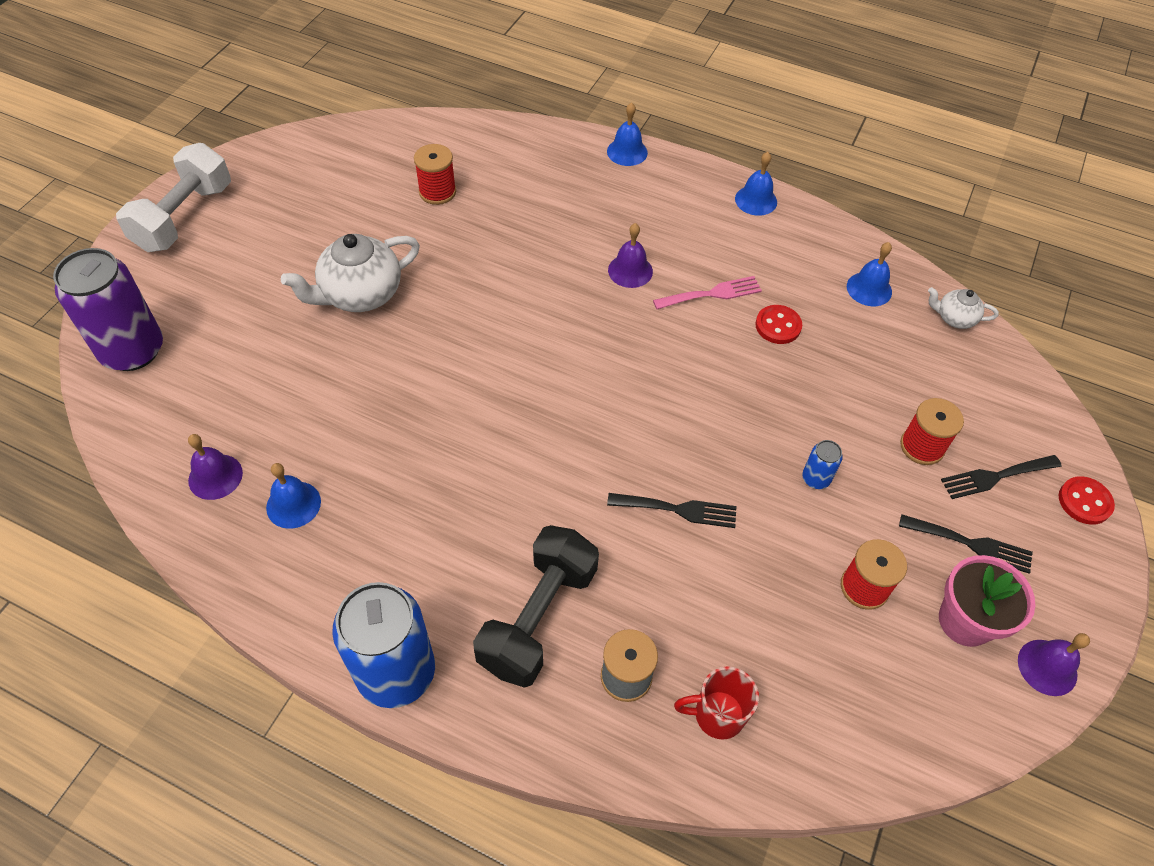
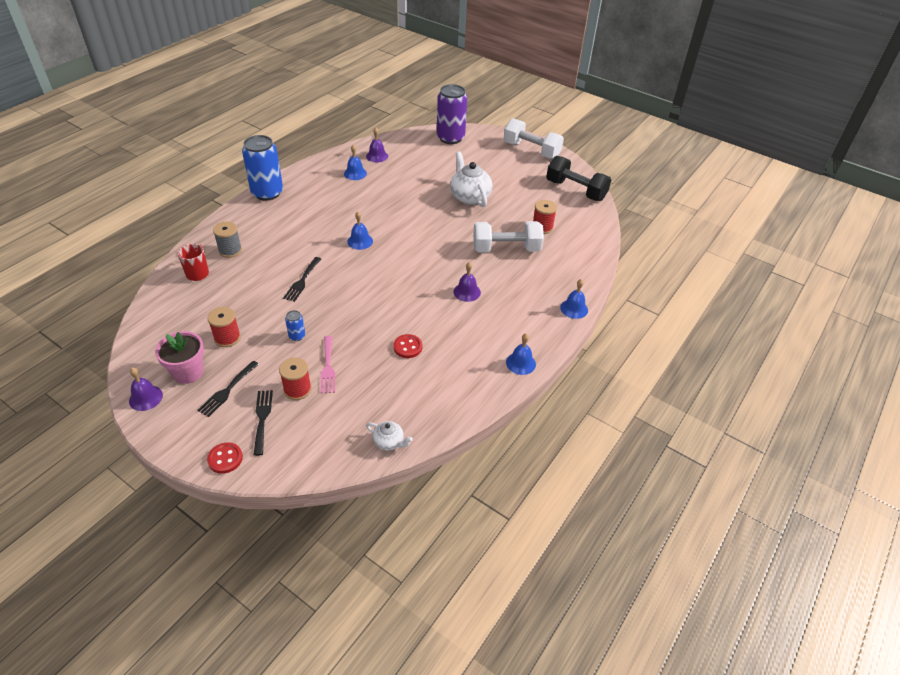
camera: 100 degrees right, 10 degrees down
black dumbbell [473,525,599,688] -> black dumbbell moved to [546,156,611,201]
pink fork [653,276,762,309] -> pink fork moved to [321,336,335,393]
blue bell [847,242,892,306] -> blue bell moved to [347,212,373,250]
white teapot [928,287,999,329] -> white teapot turned 90 degrees clockwise [366,421,413,451]
none -> white dumbbell [473,221,544,252]

